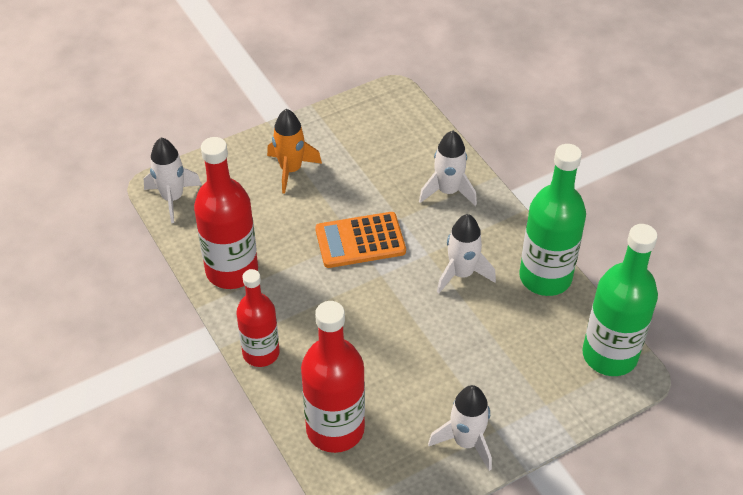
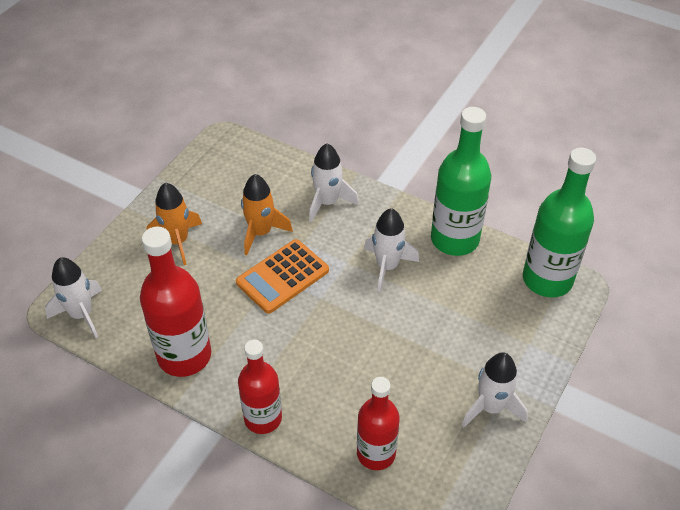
camera: 30 degrees left, 0 degrees up
red bottle [301,301,365,453] -> red bottle [357,377,400,470], size x0.67
none -> orange rocket [241,174,293,255]

